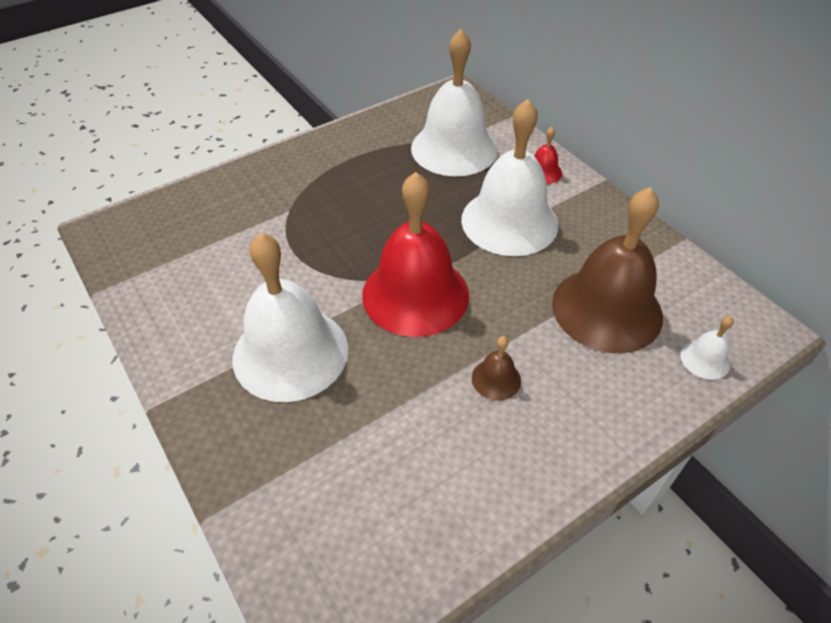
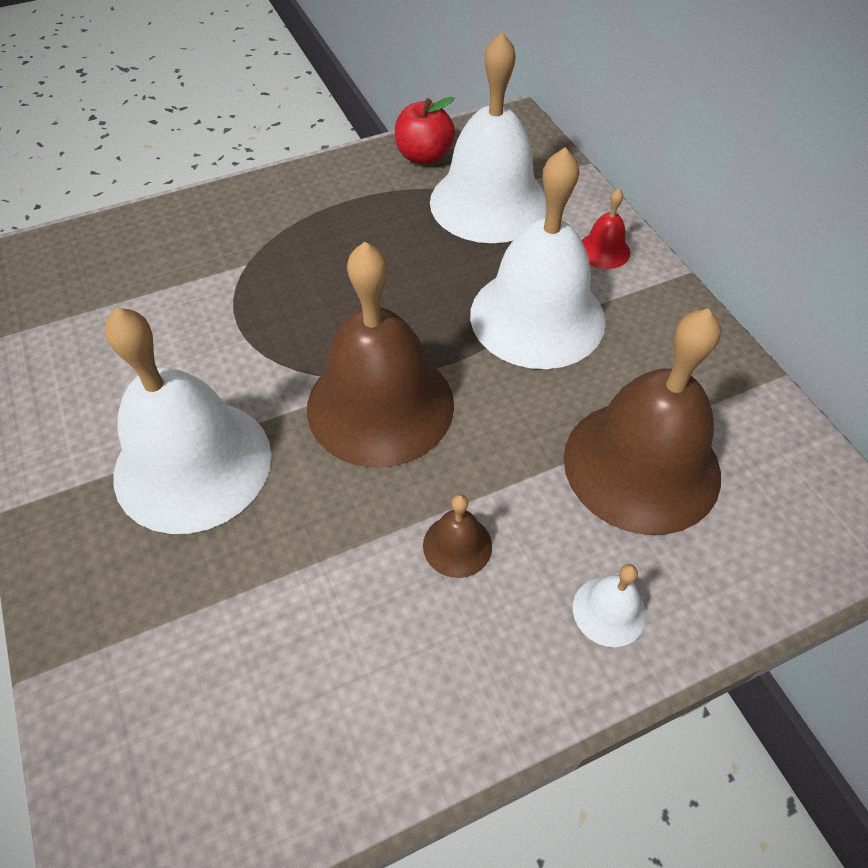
camera: 10 degrees right, 5 degrees up
red bell [362,172,469,337] -> brown bell [307,242,454,468]
white bell [680,316,734,380] -> white bell moved to [573,564,646,647]
none -> red apple [395,97,455,165]

